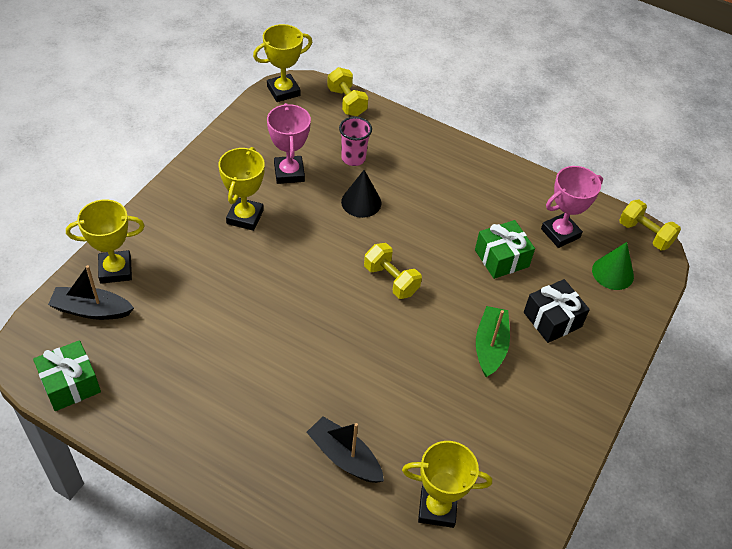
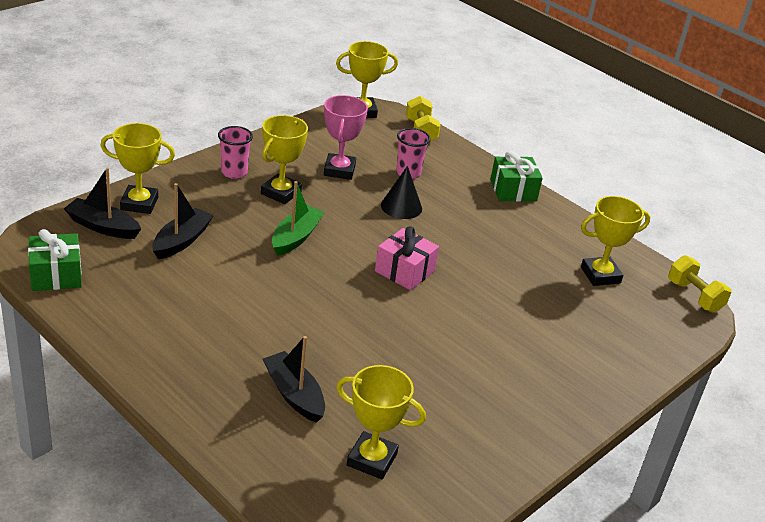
camera: 15 degrees right, 15 degrees down
yellow dumbbell [364,243,422,299] -> pink gift [375,226,439,290]
green gift [475,220,535,279] -> green gift moved to [490,151,543,202]
green boat [476,306,510,377] -> green boat moved to [272,181,325,256]
black gift [524,279,590,343] -> none
pink trophy [541,166,603,248] -> yellow trophy [581,196,650,286]
green cone [592,242,634,290] -> none
none -> black boat [152,183,214,259]
none -> pink cup [218,126,253,179]

